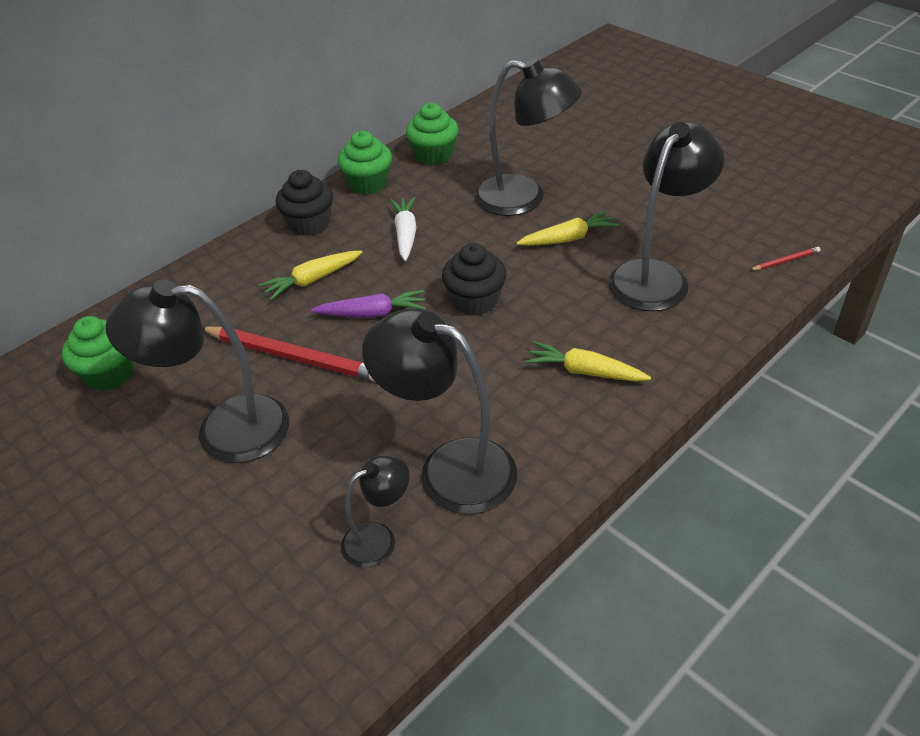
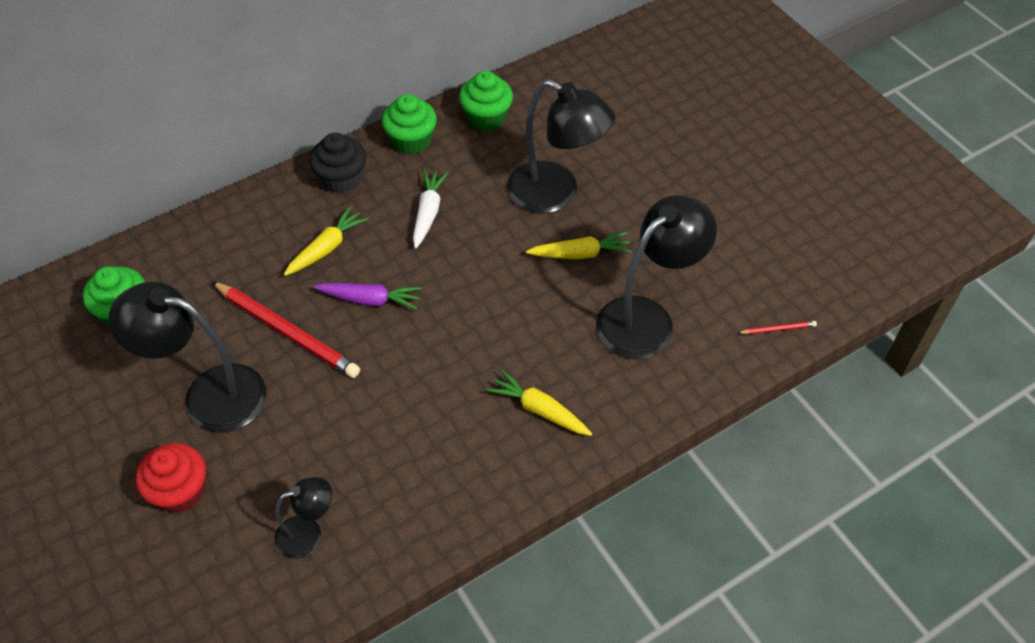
camera: 10 degrees right, 10 degrees up
yellow carrot [259,251,362,300] -> yellow carrot turned 150 degrees clockwise [284,206,368,276]
black lamp [362,308,517,514] -> none
black cupcake [442,243,507,316] -> none
none -> red cupcake [136,443,206,513]

